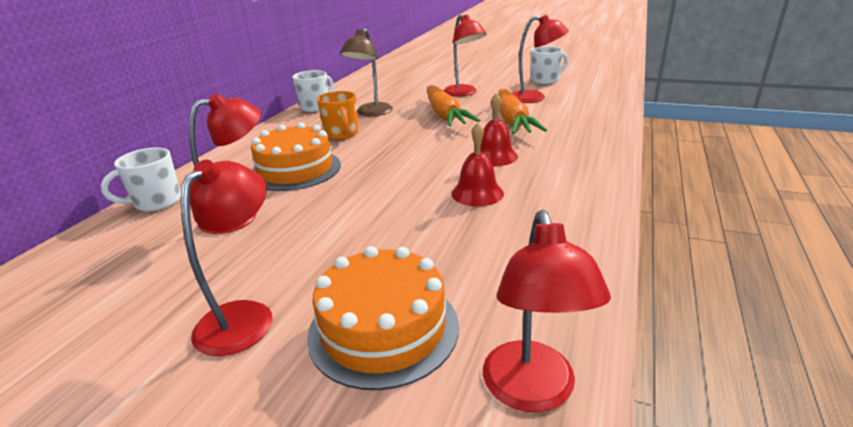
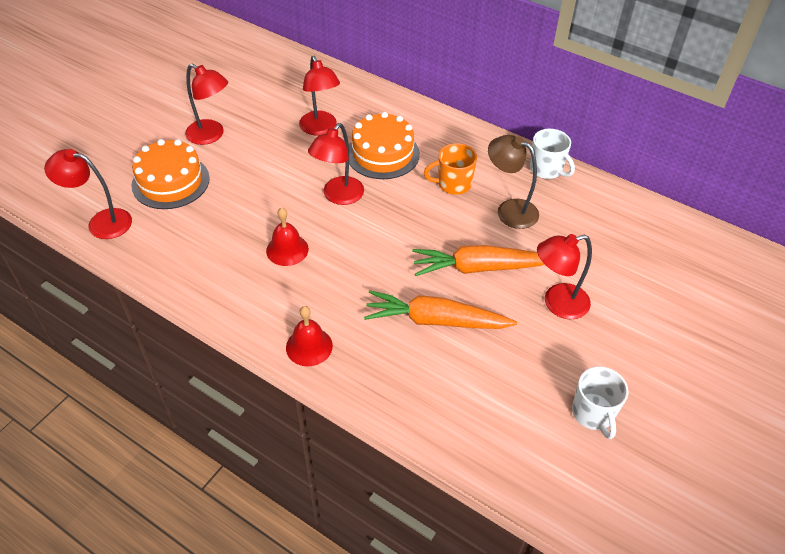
camera: 100 degrees right, 20 degrees up
white mug [101,147,181,211] -> none
red bell [481,93,518,166] -> red bell moved to [286,306,333,366]
red lamp [512,15,569,103] -> red lamp moved to [308,123,364,205]

